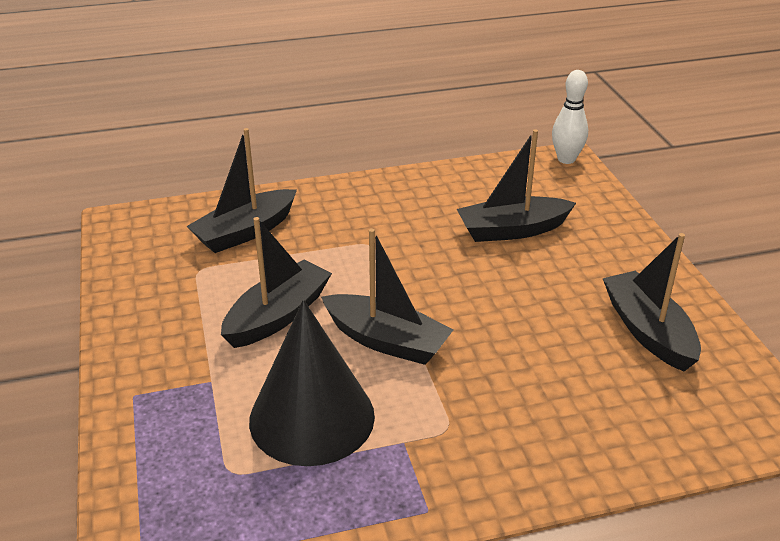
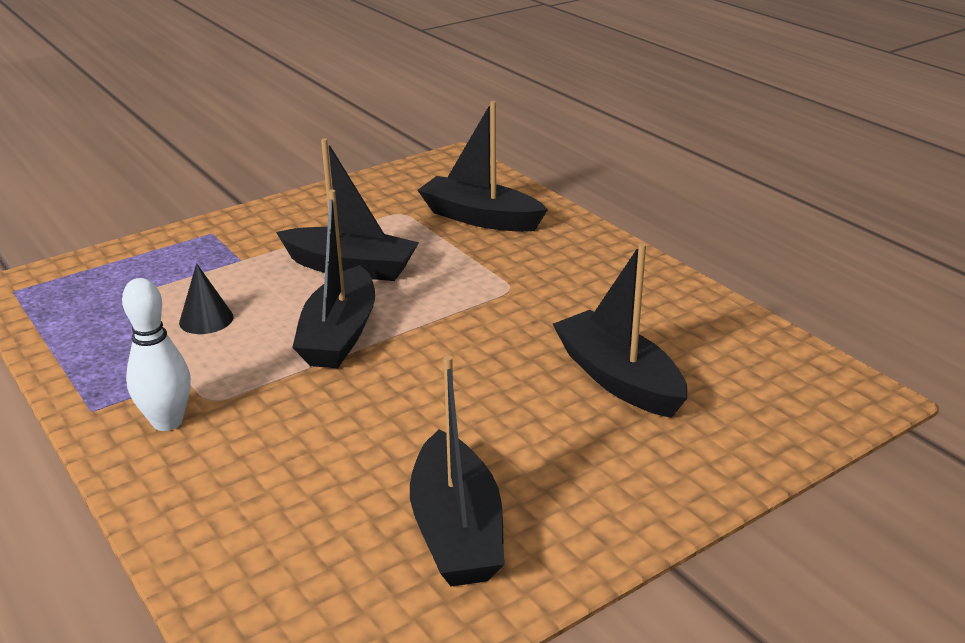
camera: 70 degrees right, 5 degrees down
black cone [249,300,375,466] -> black cone [179,263,234,334], size x0.42
white bowling pin [552,70,588,164] -> white bowling pin moved to [122,278,191,431]
black boat [603,233,701,372] -> black boat turned 120 degrees clockwise [410,355,504,586]

